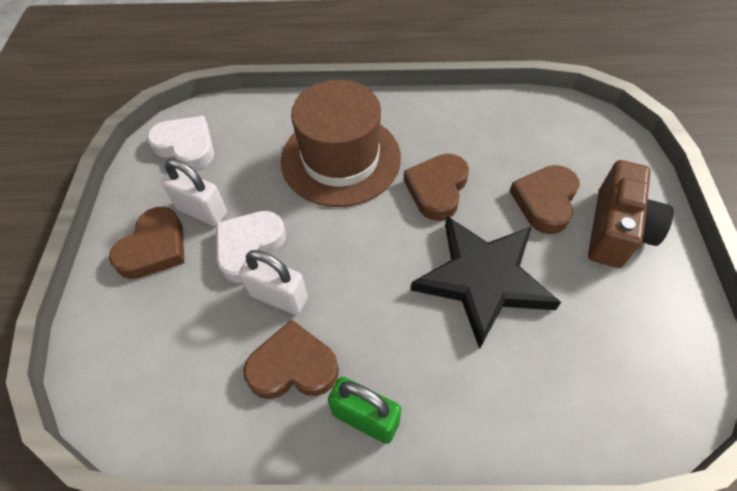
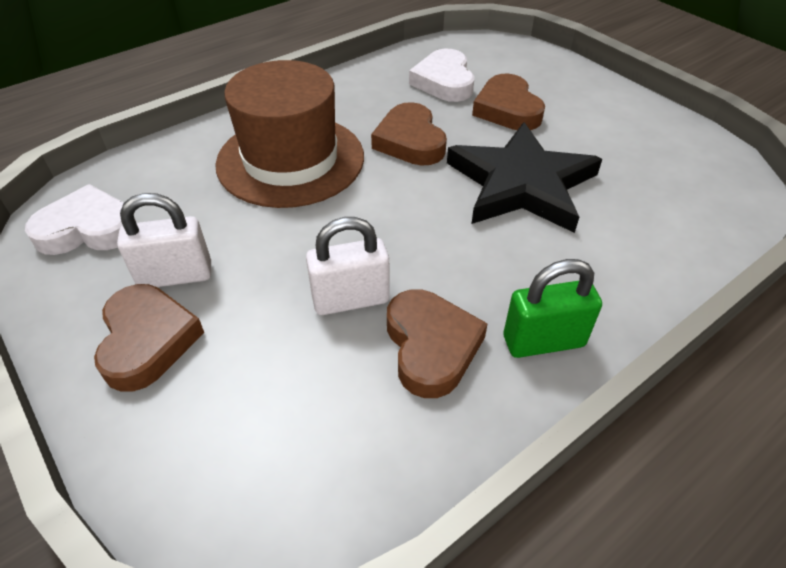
camera: 40 degrees left, 10 degrees down
white heart [216,211,286,283] -> white heart moved to [409,49,474,102]
brown heart [243,319,339,399] -> brown heart turned 120 degrees clockwise [387,289,488,398]
brown camera [588,160,673,268] -> none

